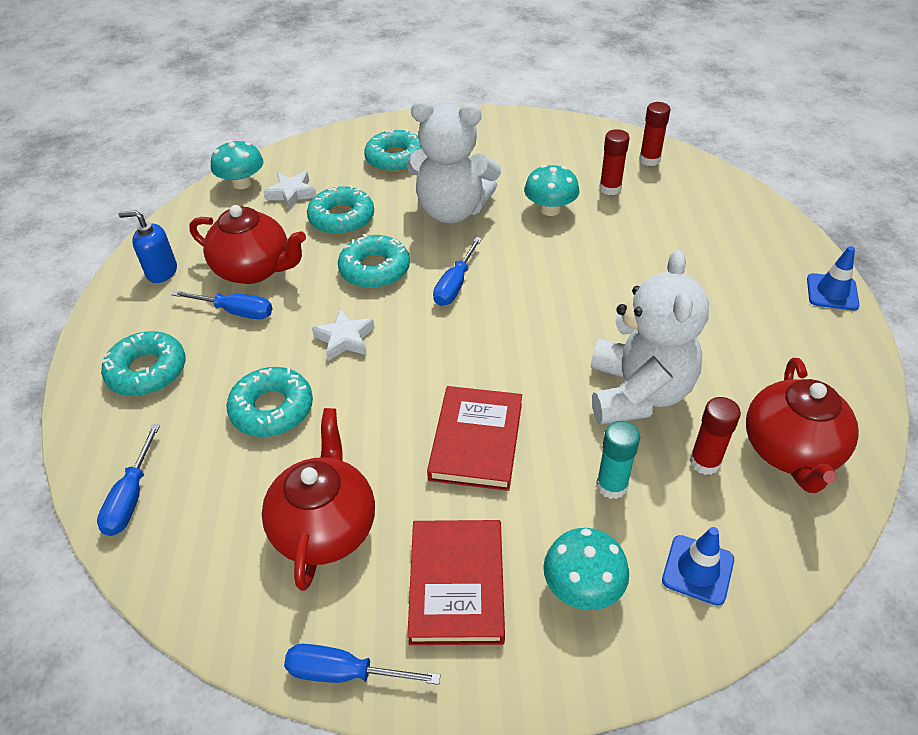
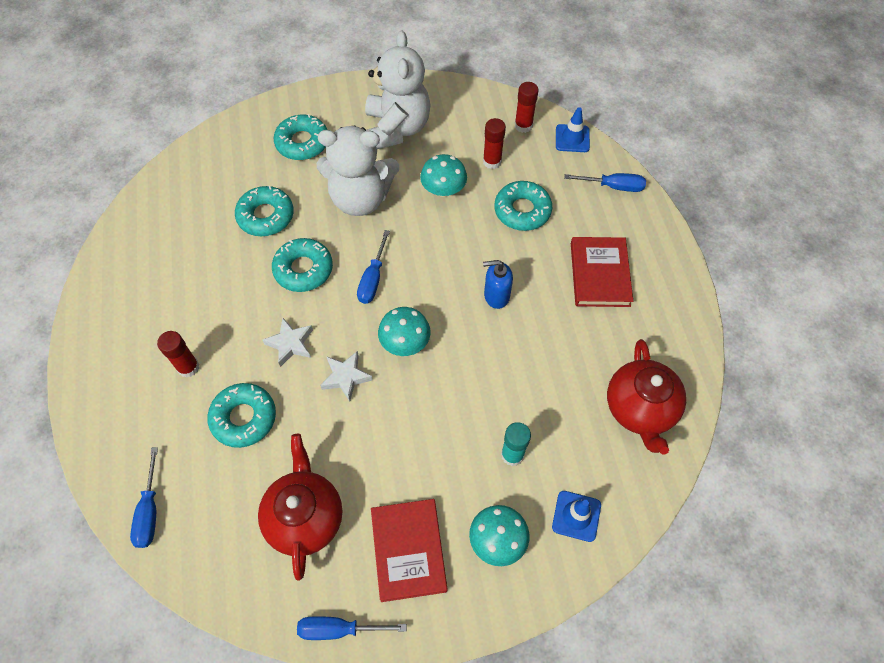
camera: 10 degrees left, 15 degrees up
turquoise donut [101,331,186,396] -> turquoise donut moved to [494,181,552,231]
blue soap dispenser [119,210,177,283] -> blue soap dispenser moved to [483,260,513,309]
blue screwdriver [171,290,272,319] -> blue screwdriver moved to [564,173,646,192]
red teapot [189,205,306,284] -> none
turquoise mushroom [211,140,263,189] -> turquoise mushroom moved to [378,307,431,356]
white star [264,172,316,210] -> white star moved to [320,351,373,401]
red book [427,386,522,491] -> red book moved to [571,237,633,307]
white teddy bear [591,250,709,424] -> white teddy bear moved to [365,30,430,149]
red glue stick [689,397,741,475] -> red glue stick moved to [157,331,199,378]
blue traffic cone [807,246,859,310] -> blue traffic cone moved to [556,107,590,152]

